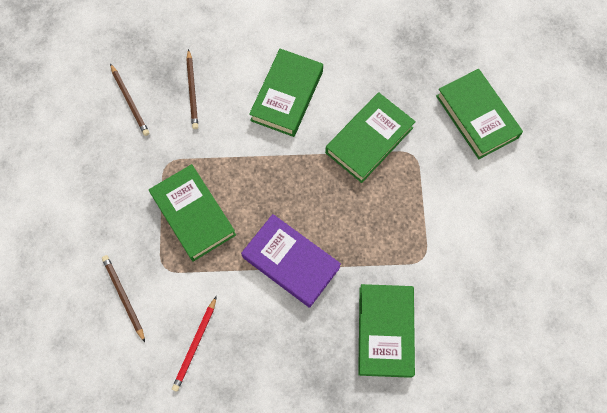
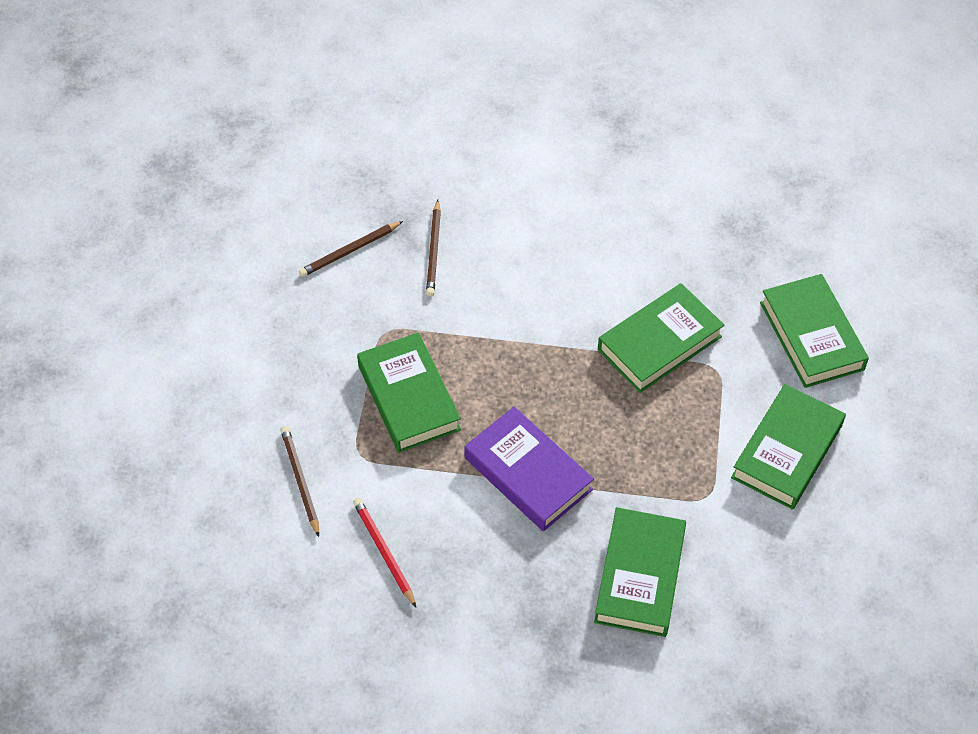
camera: 10 degrees right, 15 degrees down
brown pencil [110,63,149,136] -> brown pencil turned 75 degrees clockwise [299,221,403,277]
red pencil [172,296,217,392] -> red pencil turned 120 degrees clockwise [353,498,416,607]
green book [249,49,323,137] -> green book moved to [731,384,846,510]

